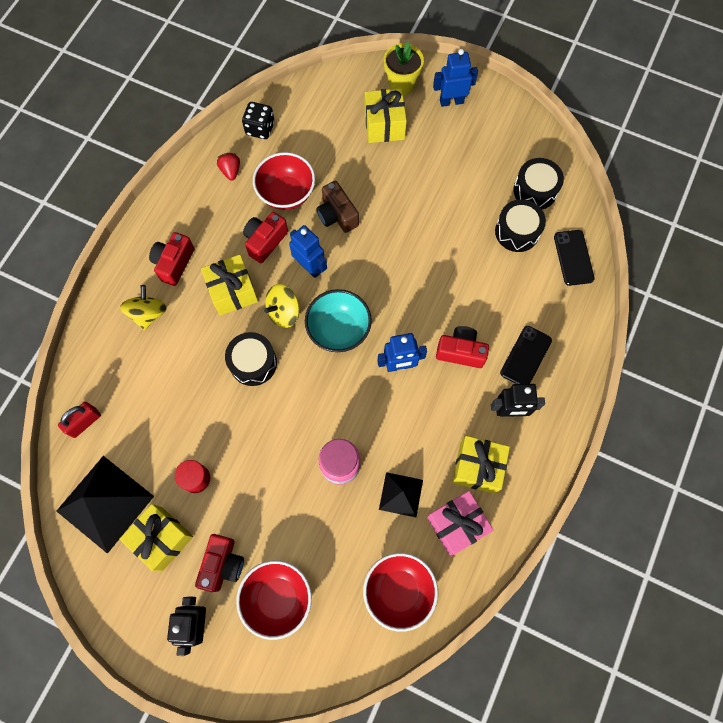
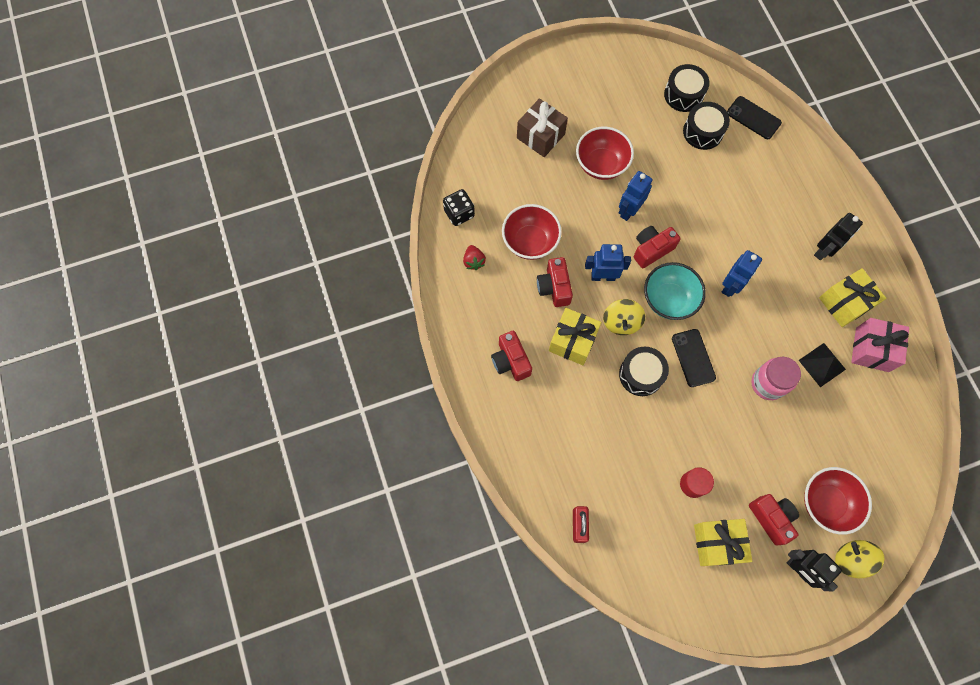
camera: 45 degrees left, 0 degrees up
black pyramid [57,456,154,554] -> none
yellow spinning top [120,285,167,330] -> yellow spinning top moved to [835,540,885,578]
red strawberry [217,153,240,181] -> red strawberry turned 135 degrees counterclockwise [463,245,486,270]
brown camera [316,181,359,233] -> none
red bowl [363,553,438,632] -> red bowl moved to [576,127,634,180]
yellow gift [365,88,407,143] -> brown gift [517,98,568,157]
yellow flower pot [384,42,424,95] -> none
blue robot [433,49,478,107] -> blue robot moved to [619,171,652,221]
red camera [436,326,489,368] -> red camera moved to [634,226,681,268]
black phone [500,326,552,384] -> black phone moved to [672,329,716,387]

